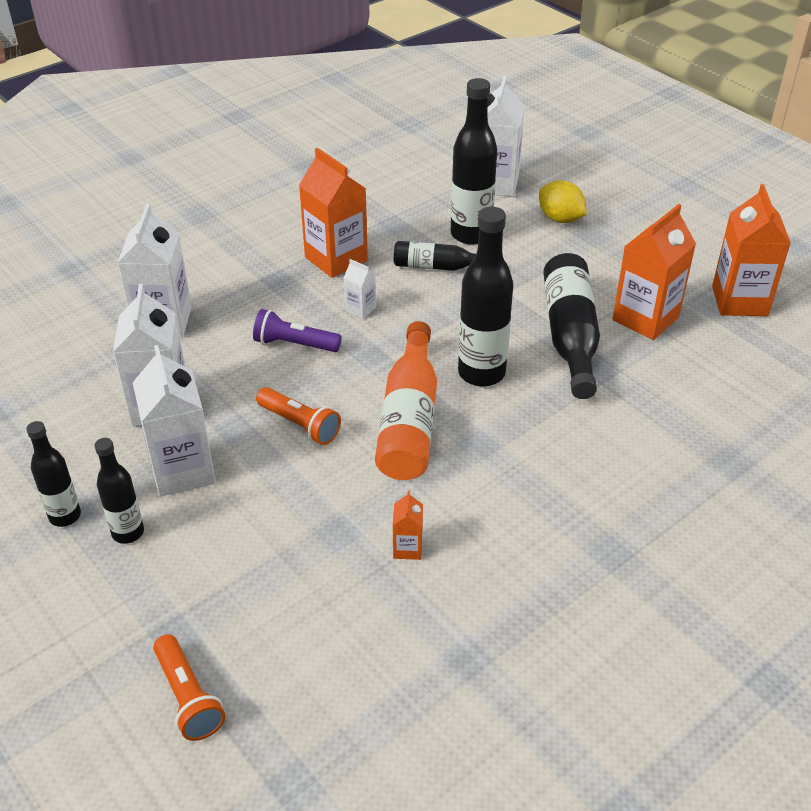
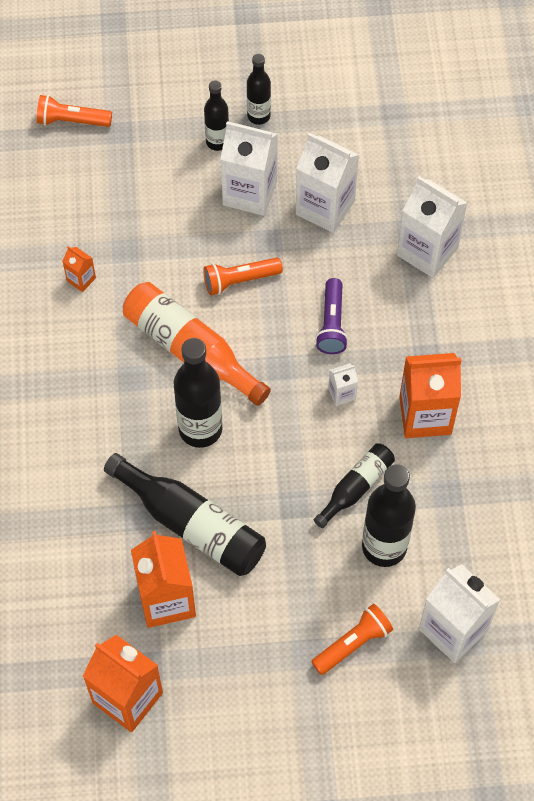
camera: 125 degrees right, 20 degrees up
purple flashlight [253,309,342,352] -> purple flashlight turned 135 degrees clockwise [315,278,348,354]
yellow lemon [539,180,587,223] -> orange flashlight [311,604,393,675]

